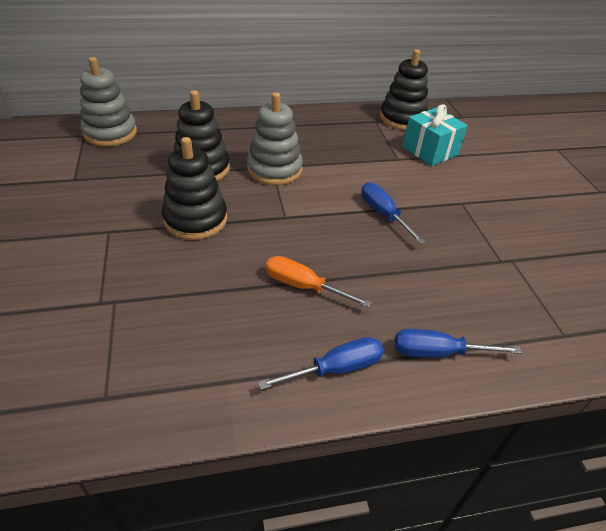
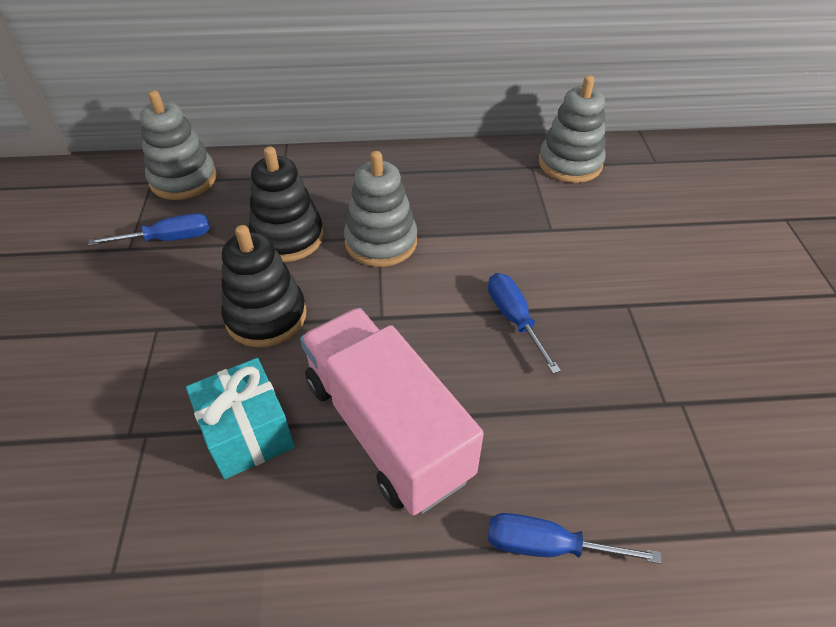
camera: 10 degrees right, 5 degrees up
blue screwdriver [258,337,384,390] -> blue screwdriver moved to [88,213,210,246]
orange screwdriver [266,256,372,308] -> pink truck [300,308,484,516]
black stacking toy [380,49,428,130] -> grey stacking toy [539,75,606,183]
turquoise gift [403,104,468,166] -> turquoise gift moved to [186,358,294,479]

